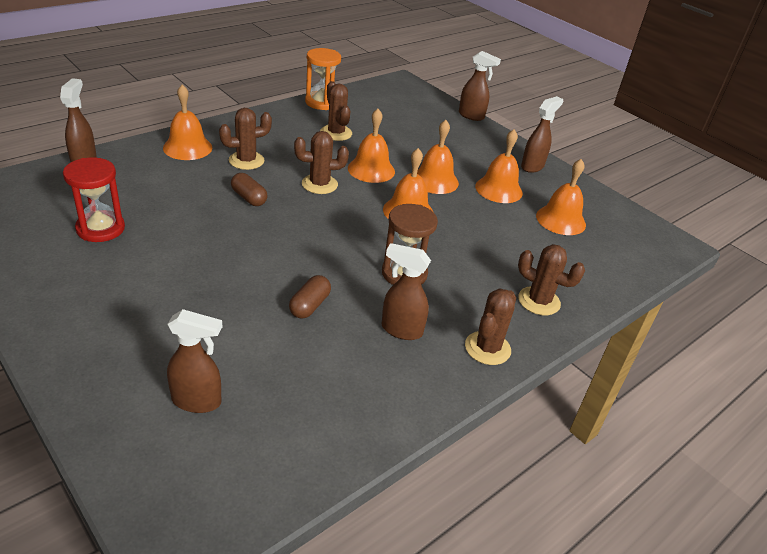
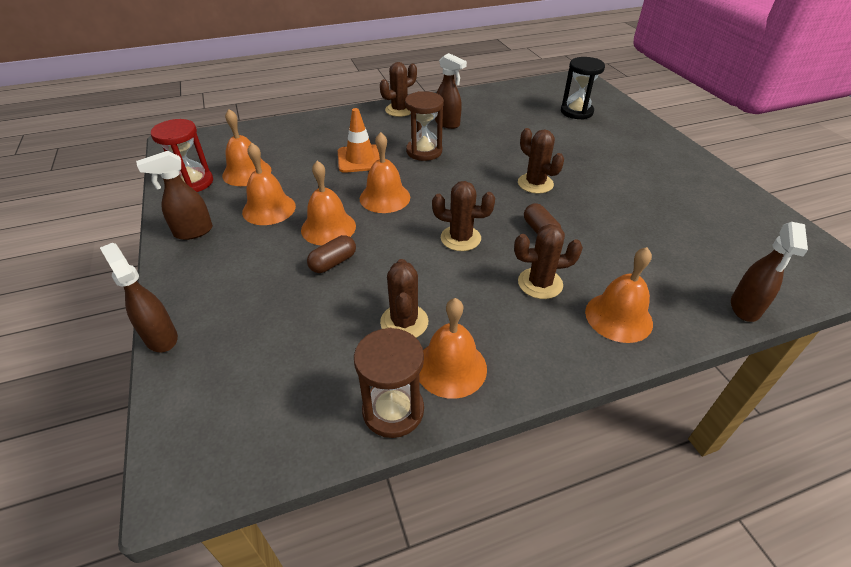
camera: 155 degrees left, 5 degrees up
red hourglass [63,157,125,242] -> red hourglass moved to [151,119,213,192]
brown spray bottle [167,309,222,413] -> black hourglass [561,57,605,119]
brown capsule [289,275,331,318] -> brown capsule moved to [307,235,356,273]
orange hourglass [305,48,341,110] -> brown hourglass [354,328,424,438]
orange bell [348,109,395,183] -> orange bell moved to [419,298,487,399]
brown cactus [518,244,585,315] -> brown cactus moved to [518,128,564,194]
none -> orange traffic cone [338,108,380,173]

